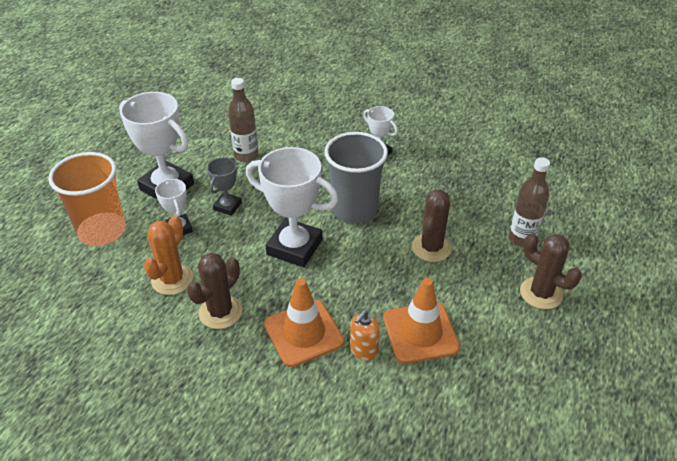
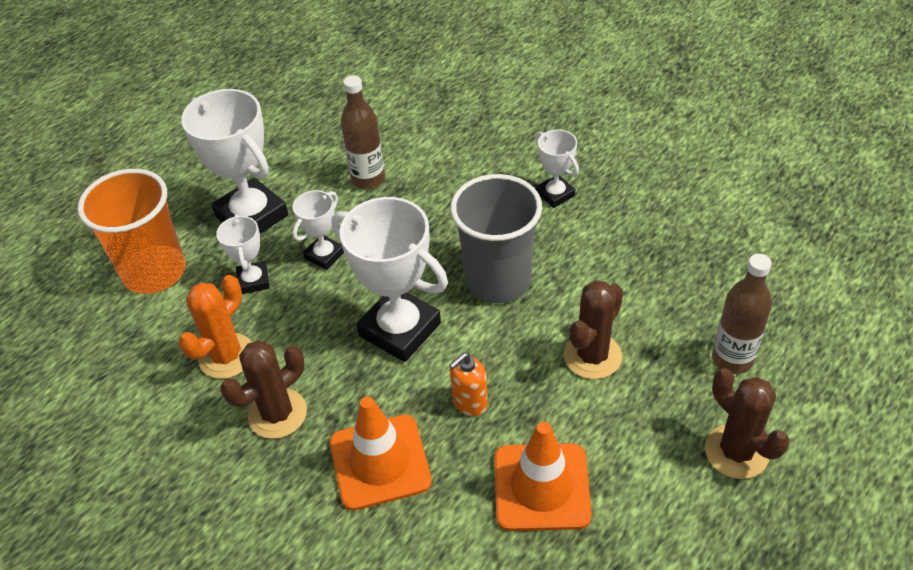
camera: 15 degrees right, 5 degrees up
grey trophy [207,158,242,216] -> white trophy [292,190,344,270]
orange soap dispenser [350,310,380,361] -> orange soap dispenser moved to [449,352,488,416]

